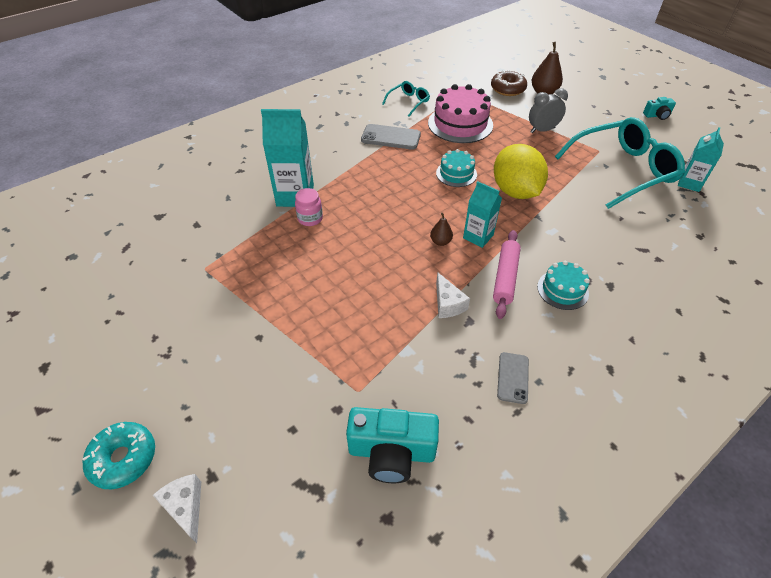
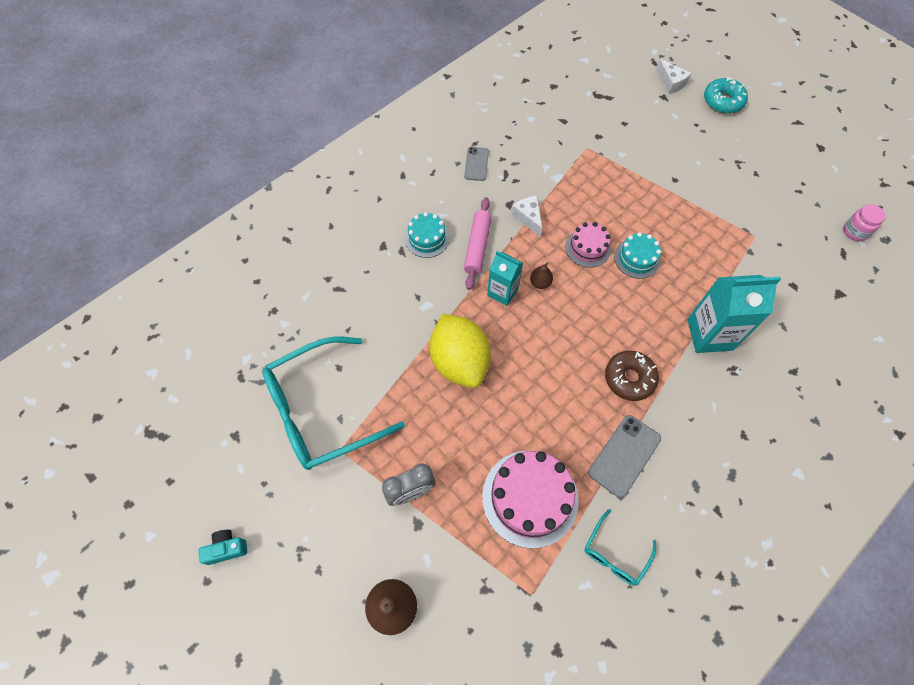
camera: 175 degrees right, 15 degrees up
pink jar [295,188,323,226] -> pink jar moved to [843,204,886,241]
turquoise camera [346,407,439,483] -> none
grey phone [361,124,421,150] -> grey phone turned 60 degrees counterclockwise [588,415,661,498]
turquoise cake [436,149,477,187] -> turquoise cake moved to [614,232,661,279]
brown donut [491,70,527,96] -> brown donut moved to [605,350,659,401]
turquoise carton [678,127,724,192] -> none
none -> pink cake [566,222,611,268]

